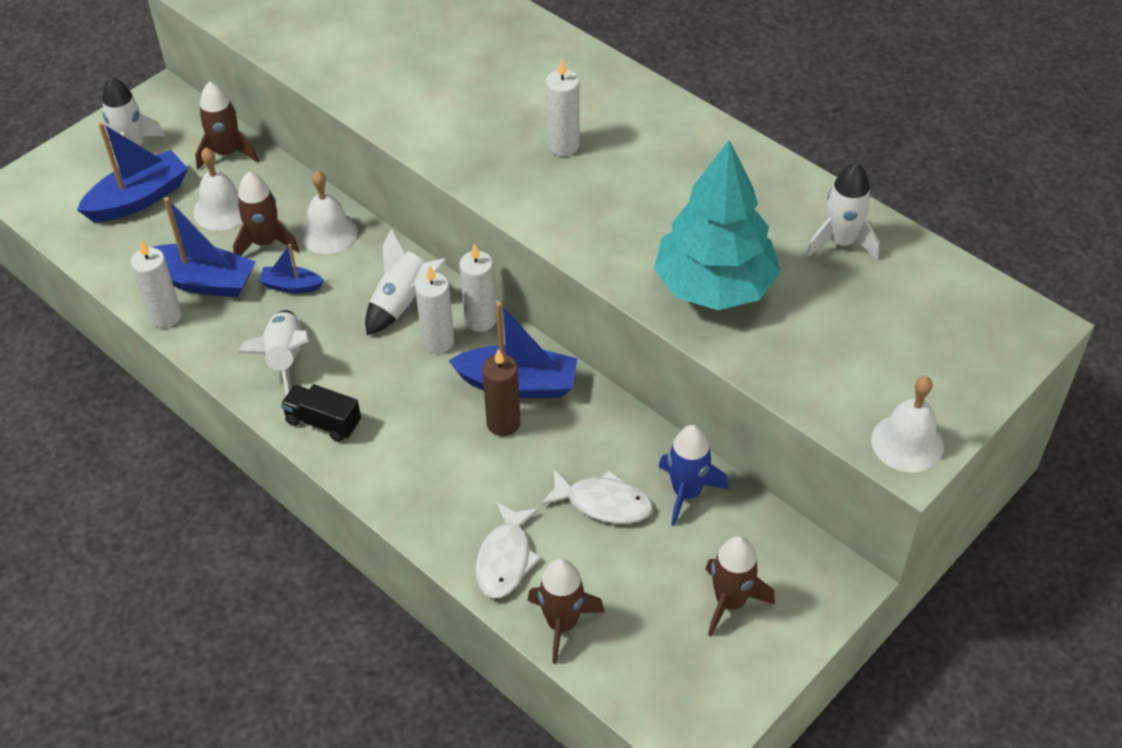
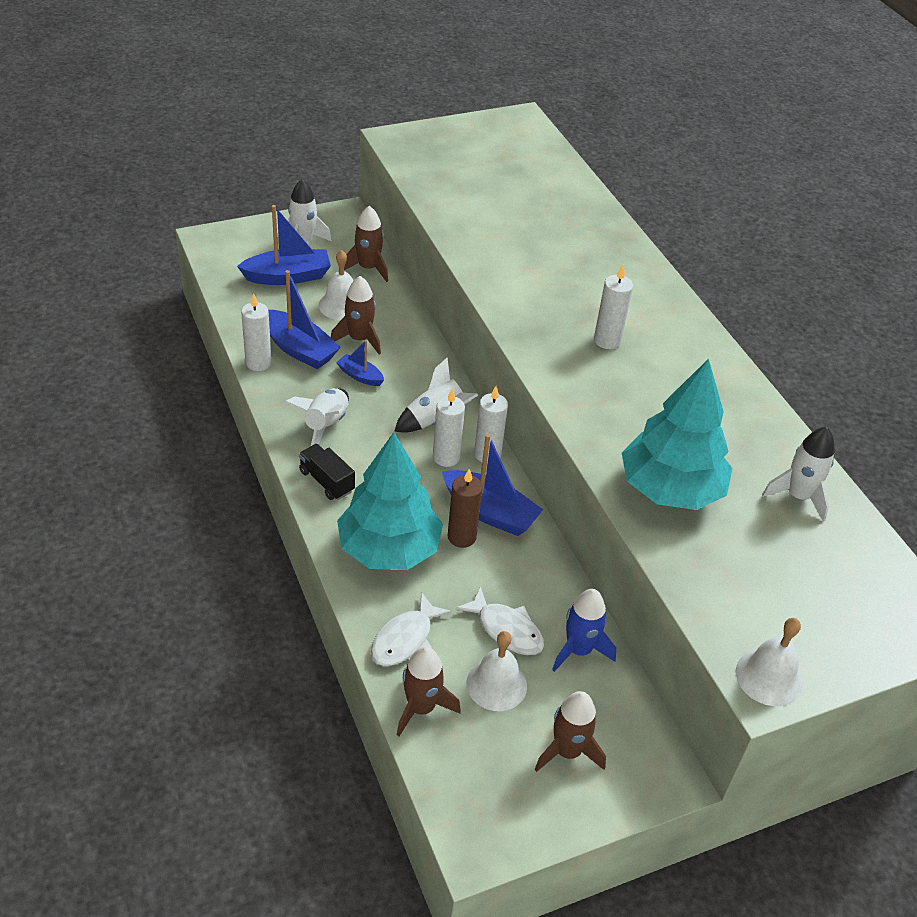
camera: 20 degrees right, 5 degrees down
white bell [300,170,358,254] -> white bell moved to [466,631,527,711]
none -> turquoise tree [337,432,443,570]

